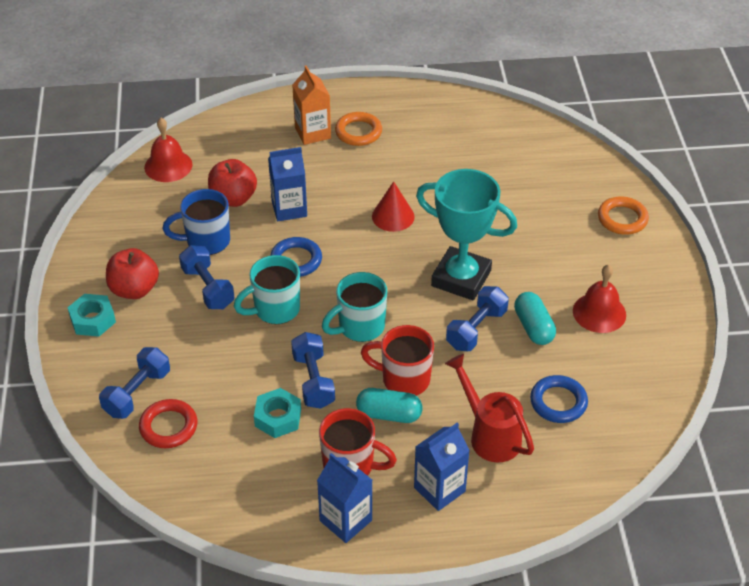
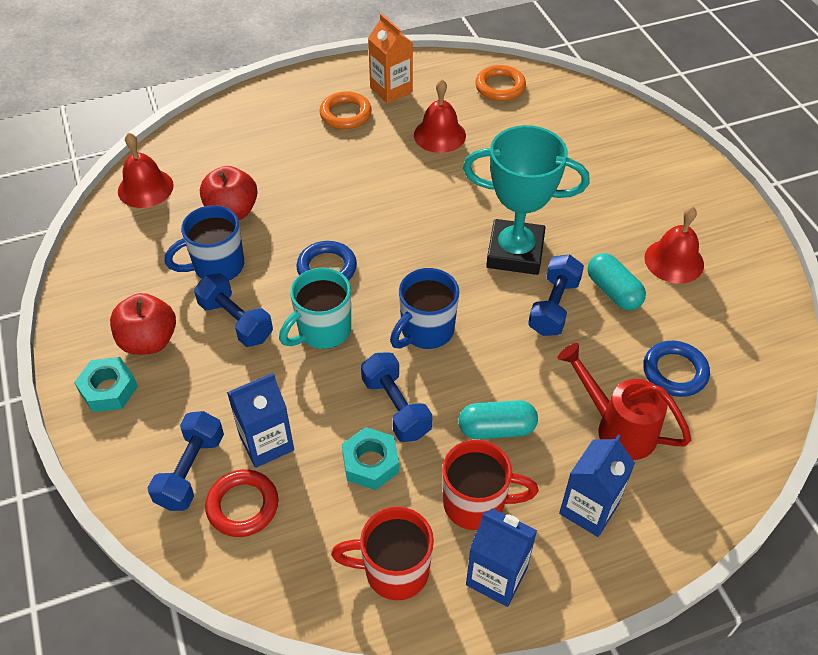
camera: 15 degrees left, 5 degrees up
blue carton [268,147,307,221] -> blue carton moved to [227,373,294,468]
orange carton [292,66,331,145] -> orange carton moved to [368,14,413,104]
turquoise mug [322,272,387,342] -> blue mug [390,268,459,349]
red mug [361,325,434,396] -> red mug moved to [331,507,434,600]
red cone [372,181,415,232] -> none
orange ring [598,197,649,235] -> orange ring moved to [475,65,526,101]
none -> red bell [414,79,466,153]

